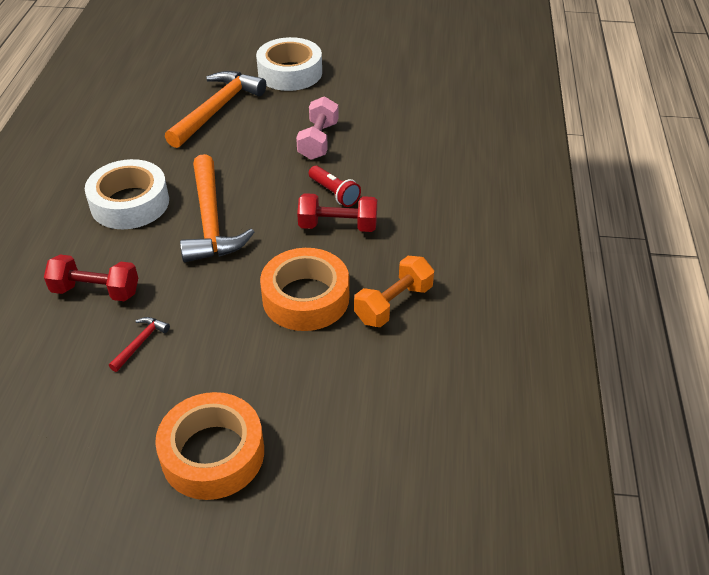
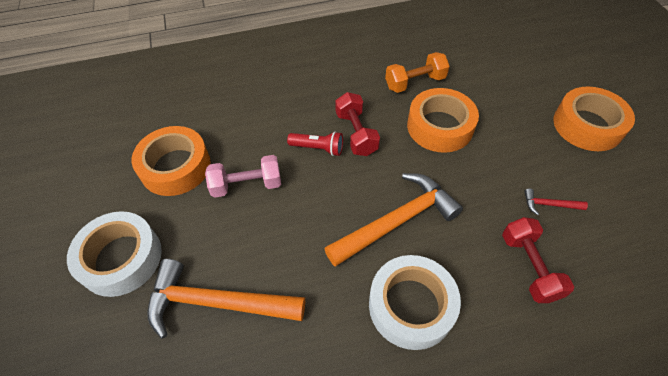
camera: 110 degrees left, 10 degrees up
red flashlight [309,166,361,207] -> red flashlight turned 75 degrees clockwise [287,131,343,156]
orange dumbbell [354,256,434,327] -> orange dumbbell turned 45 degrees counterclockwise [385,52,450,93]
none -> orange tape [132,126,211,196]

